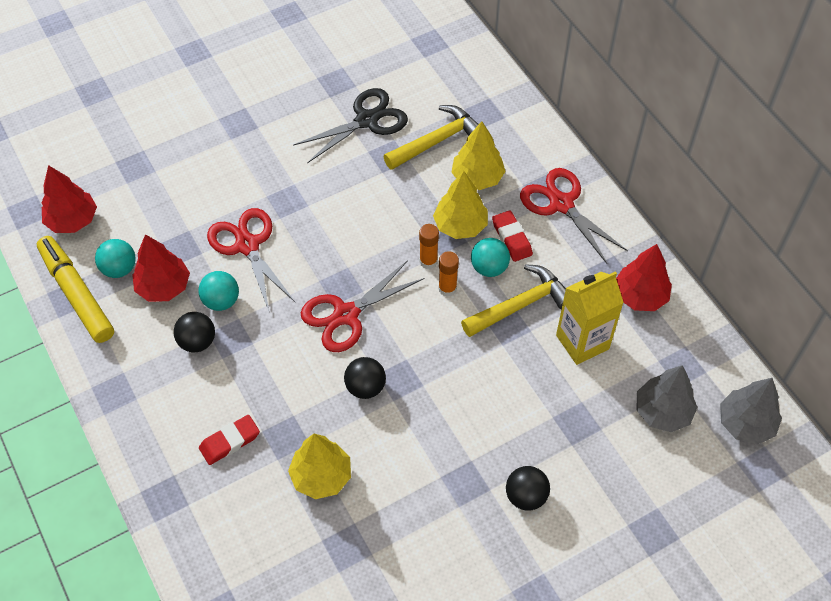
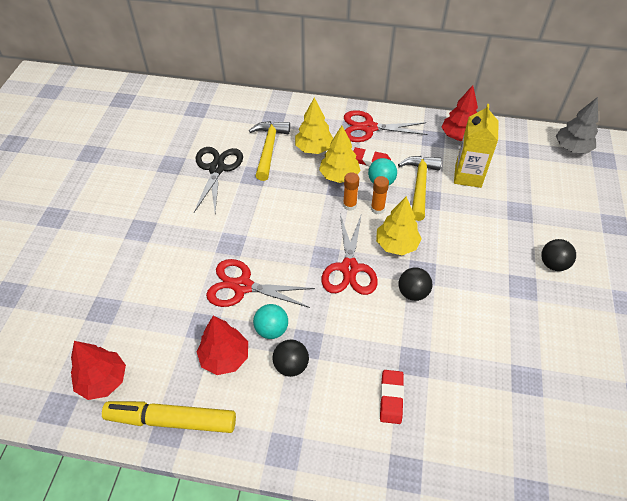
camera: 50 degrees left, 5 degrees down
turquoise ball [95,239,136,278] -> none
yellow tree [288,434,351,499] -> yellow tree moved to [376,196,422,255]
grey tree [636,365,698,432] -> none

